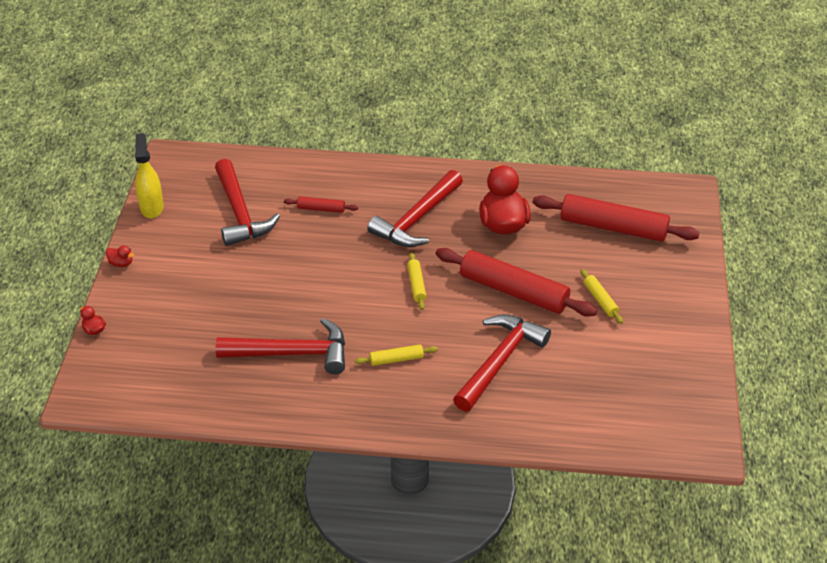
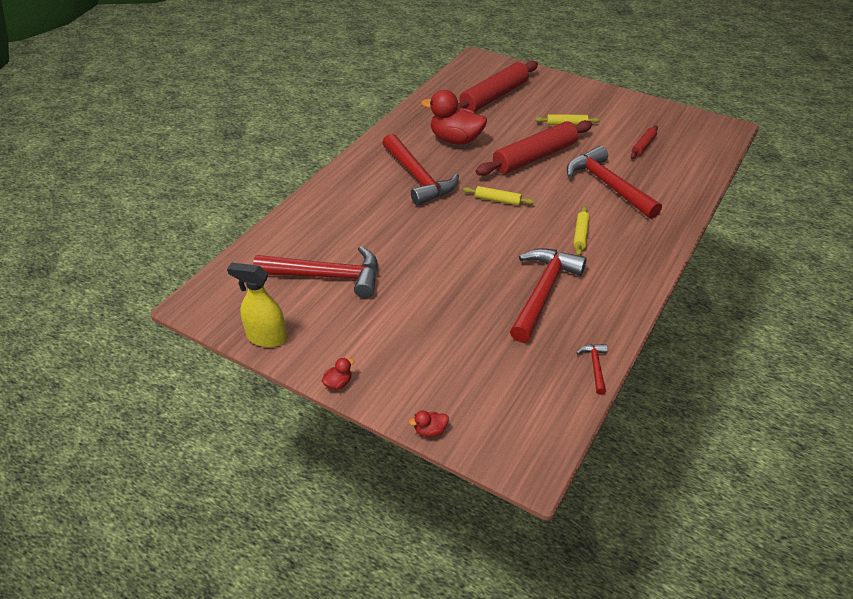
camera: 65 degrees left, 0 degrees up
red rolling pin [284,196,358,213] -> red rolling pin moved to [630,126,658,159]
none -> red hammer [577,344,608,395]

